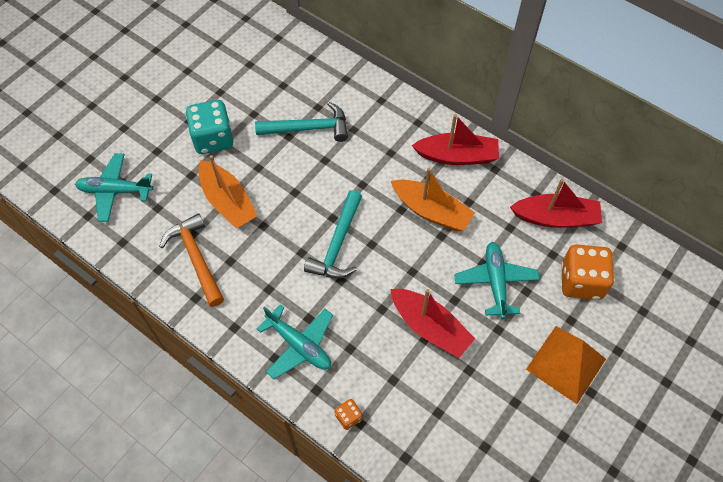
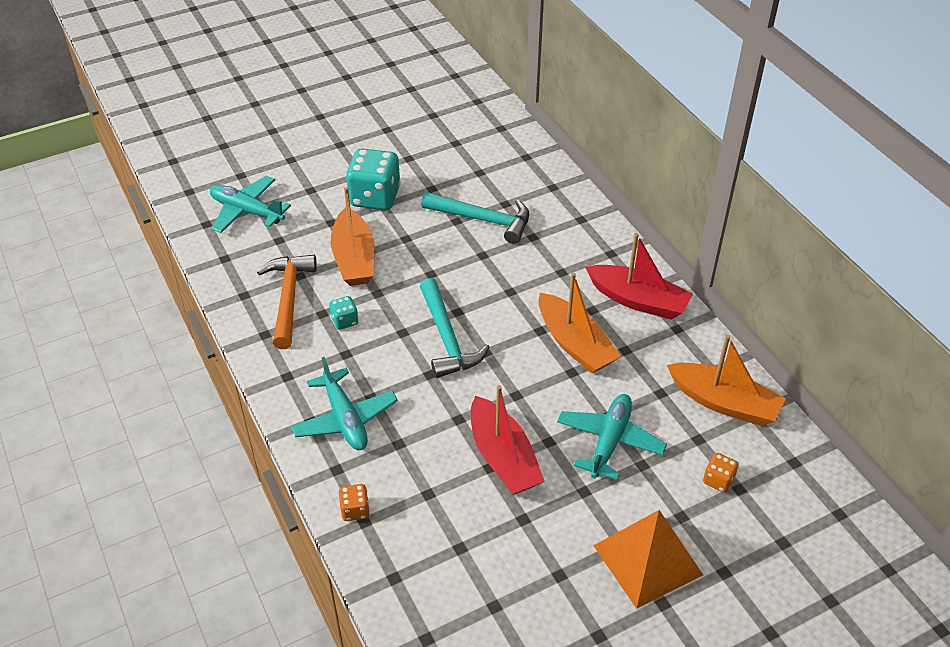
camera: 25 degrees right, 15 degrees down
turquoise hammer [304,190,362,279] -> turquoise hammer turned 60 degrees counterclockwise [420,278,490,378]
red boat [510,179,602,228] -> orange boat [667,335,786,426]
orange dice [561,245,614,300] -> orange dice [703,453,739,492], size x0.47
none -> turquoise dice [329,296,358,330]

